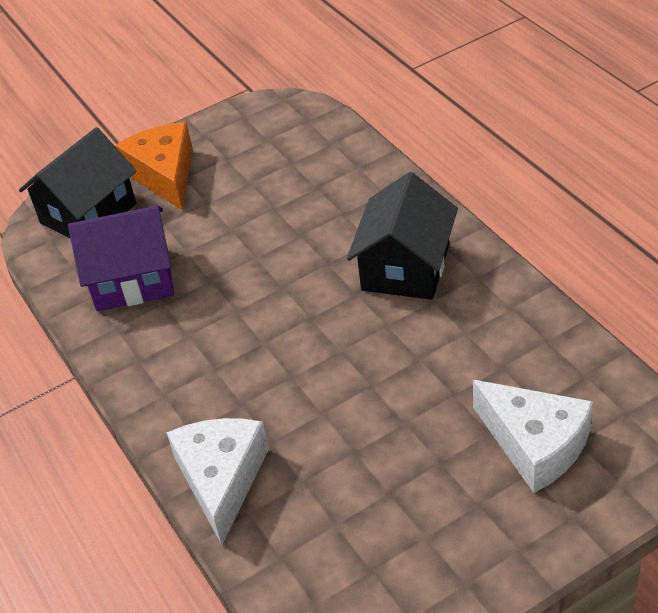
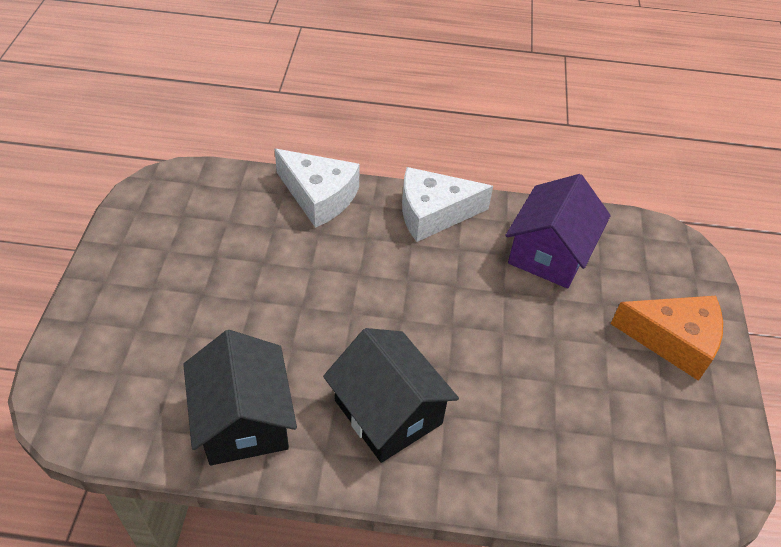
camera: 120 degrees right, 5 degrees up
black house [19,127,136,238] -> black house moved to [183,330,297,465]
white cheese [473,380,593,493] -> white cheese moved to [402,167,493,242]

